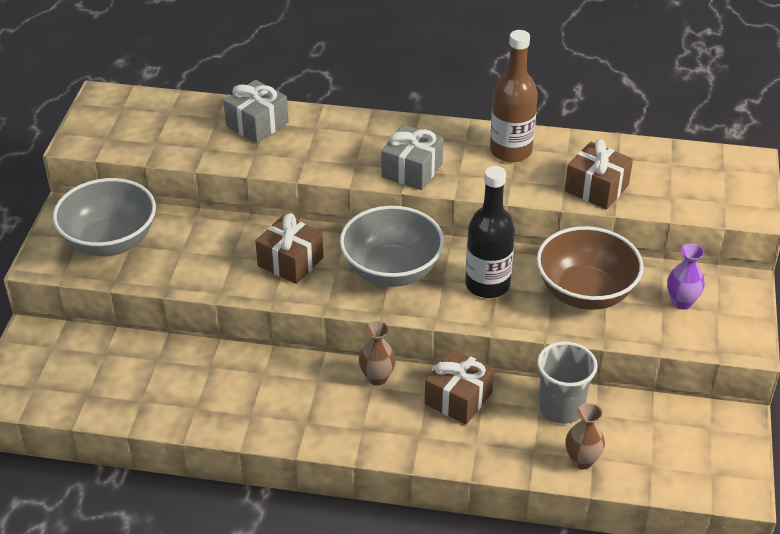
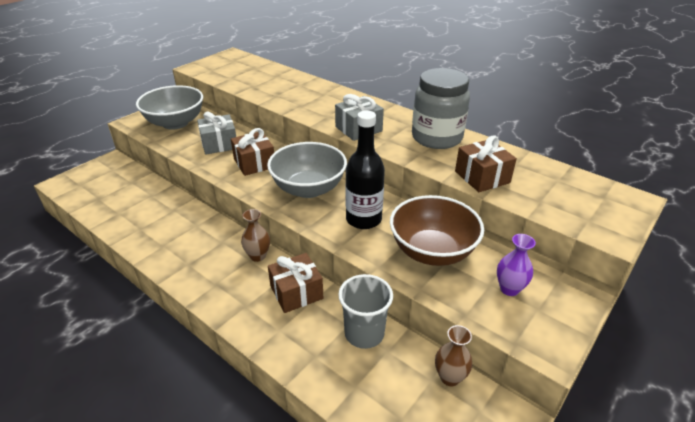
camera: 30 degrees right, 5 degrees down
grey gift [223,80,289,143] -> grey gift moved to [197,112,236,155]
brown bottle [490,30,538,162] -> grey jar [412,68,470,149]
brown vase [565,403,605,469] -> brown vase moved to [435,325,472,386]

